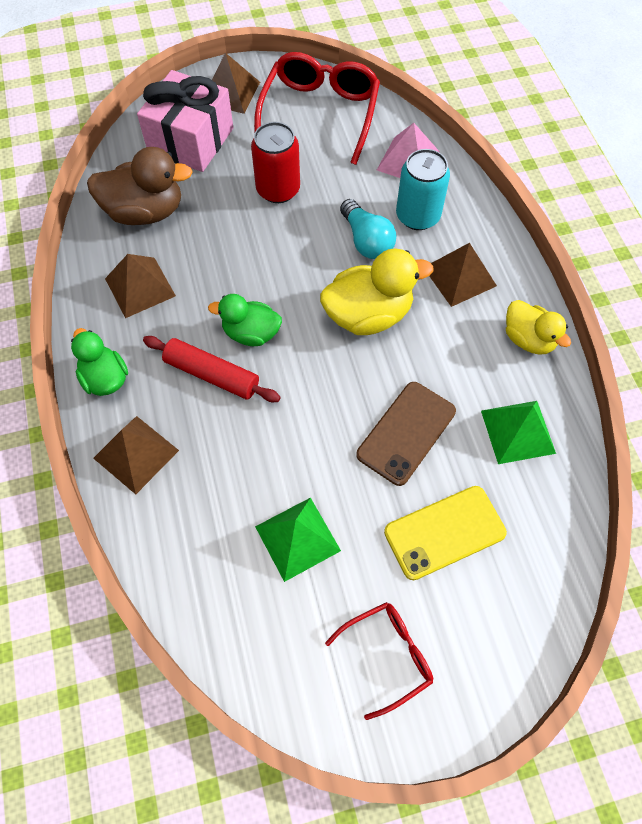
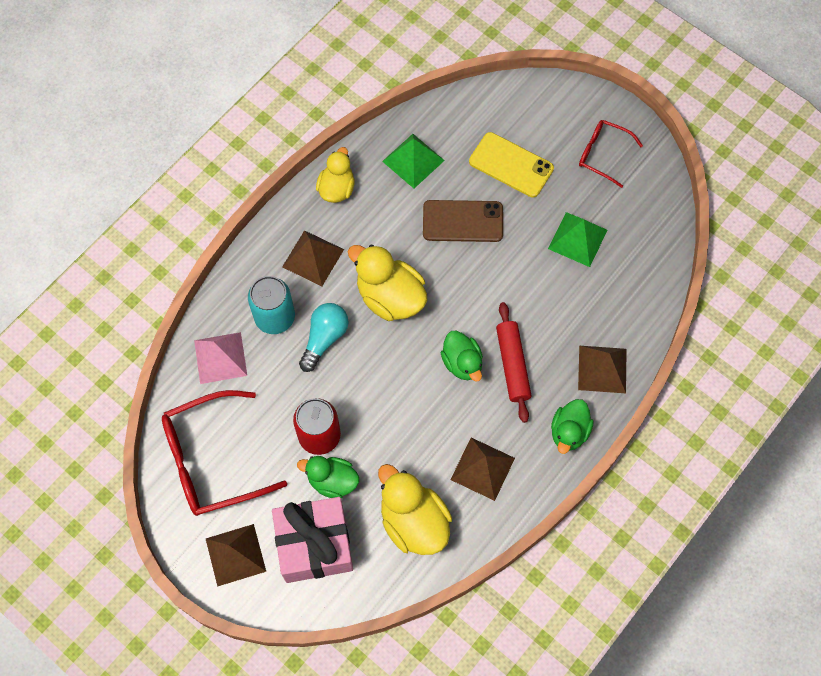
camera: 125 degrees left, 5 degrees up
brown duck [87,147,193,225] -> yellow duck [378,464,452,555]
none -> green duck [297,456,359,498]

